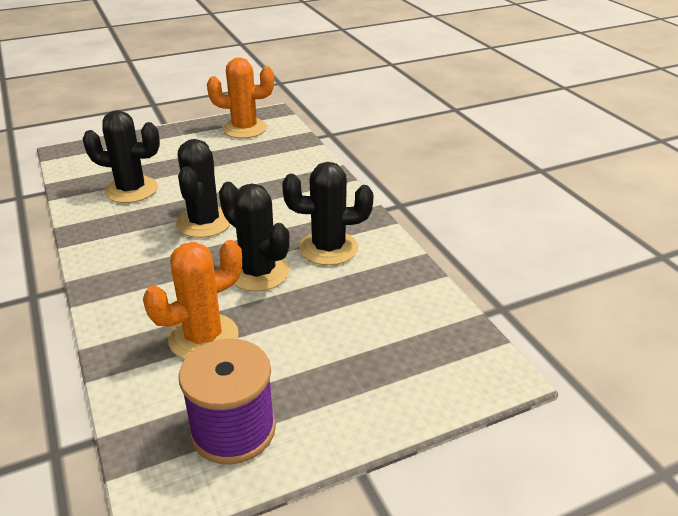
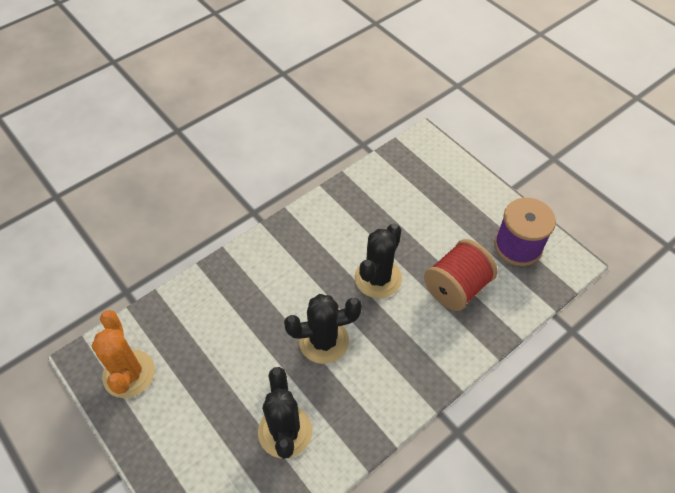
camera: 105 degrees left, 20 degrees up
orange cactus [143,240,242,359] -> red spool [424,239,498,311]
black cactus [282,162,373,265] -> none

